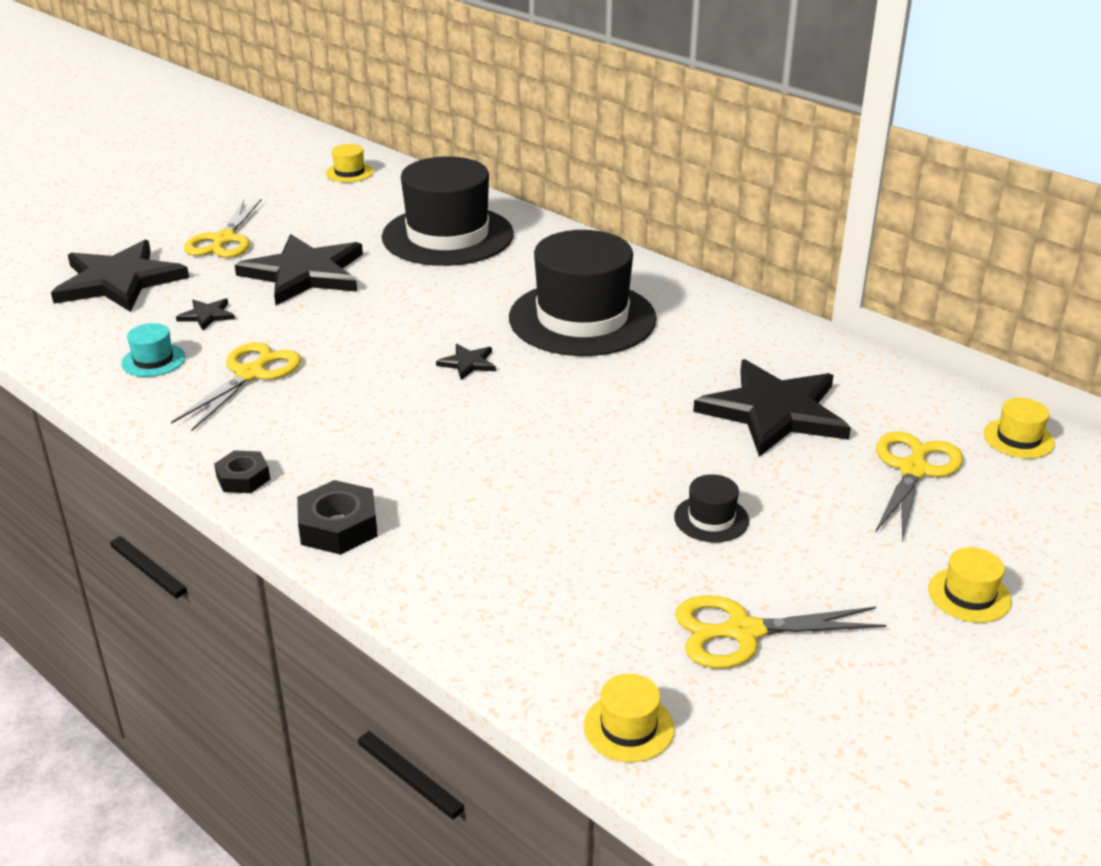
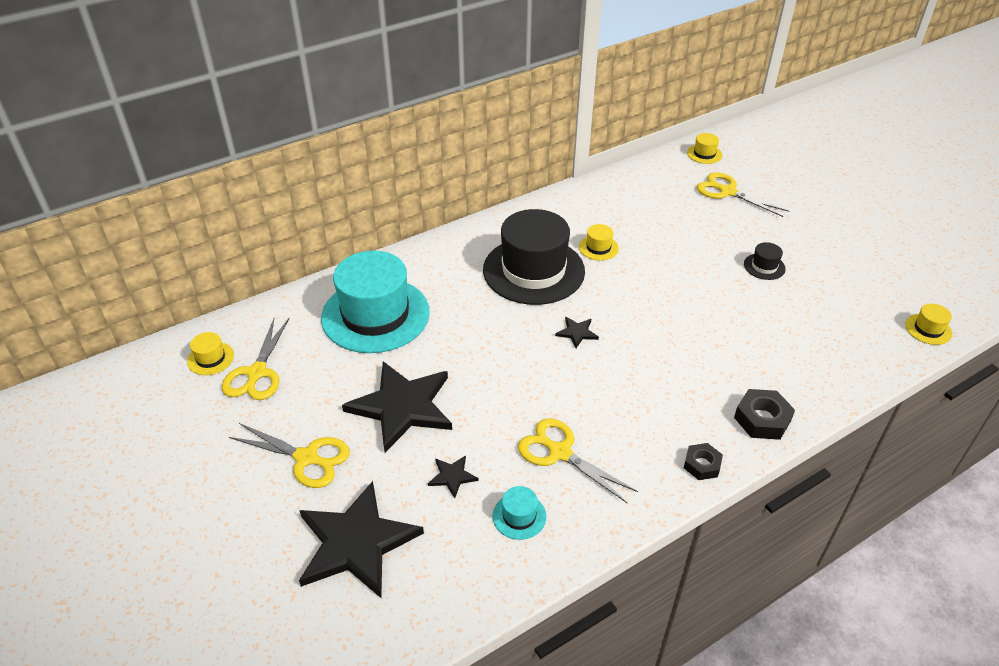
camera: 75 degrees left, 10 degrees up
black hat [382,156,514,266] -> turquoise hat [321,251,430,353]
yellow scissors [675,595,886,668] -> yellow scissors moved to [222,318,289,400]
black star [693,359,851,457] -> none
yellow hat [928,547,1012,623] -> yellow hat moved to [579,224,619,261]

